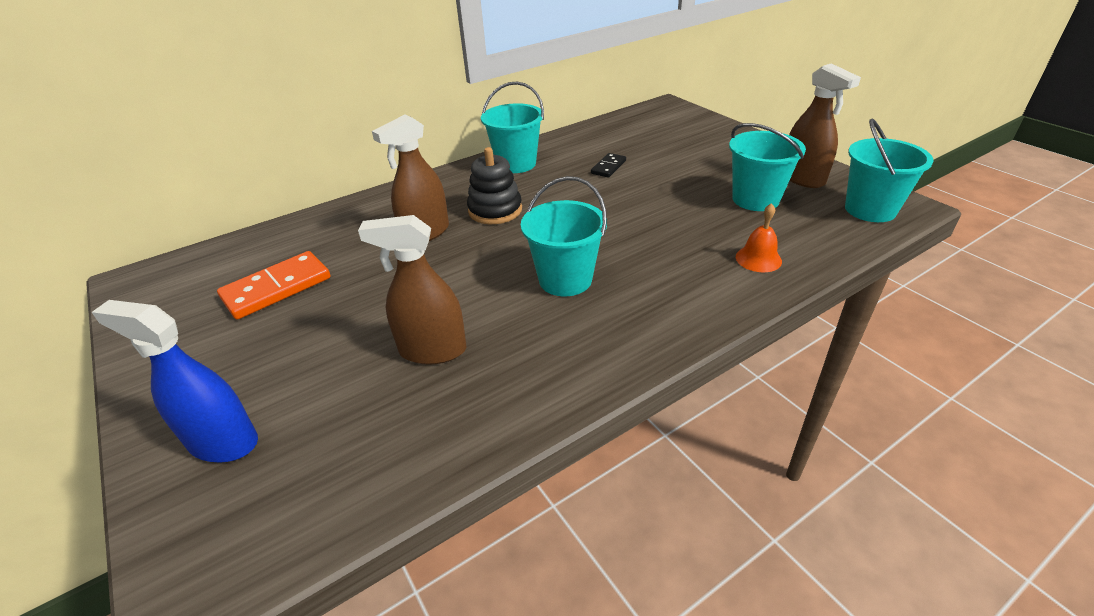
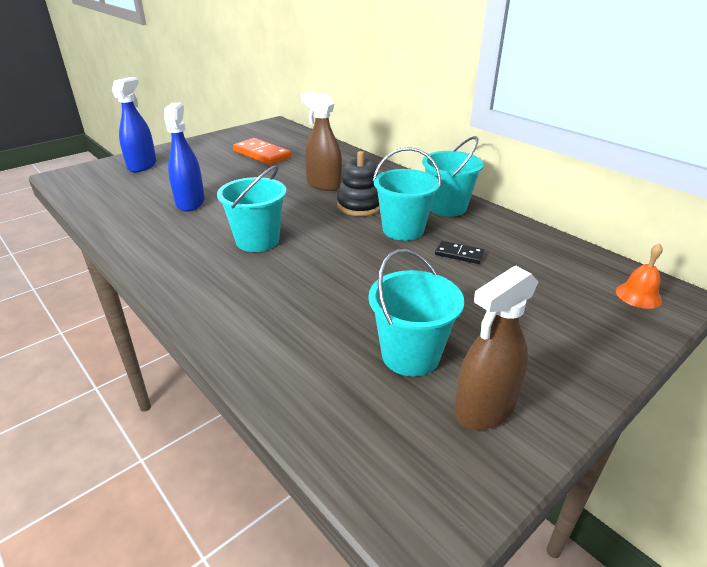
camera: 80 degrees right, 5 degrees down
brown spray bottle [358,215,466,365] -> blue spray bottle [164,103,205,212]
orange bell [736,203,782,272] -> orange bell moved to [616,243,663,309]
turquoise bucket [845,118,933,222] -> turquoise bucket moved to [373,147,441,241]

